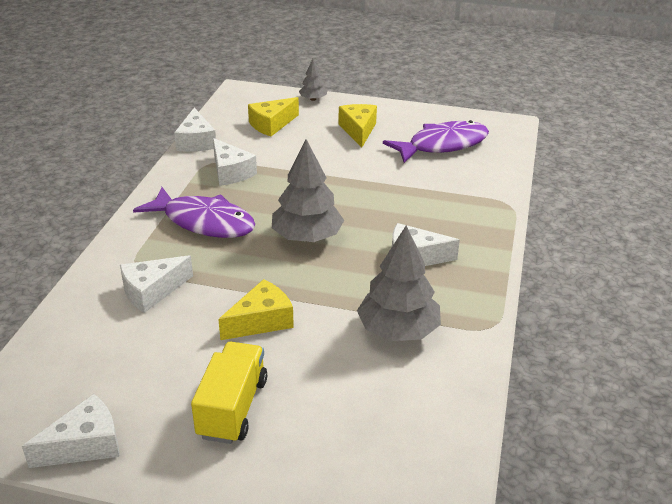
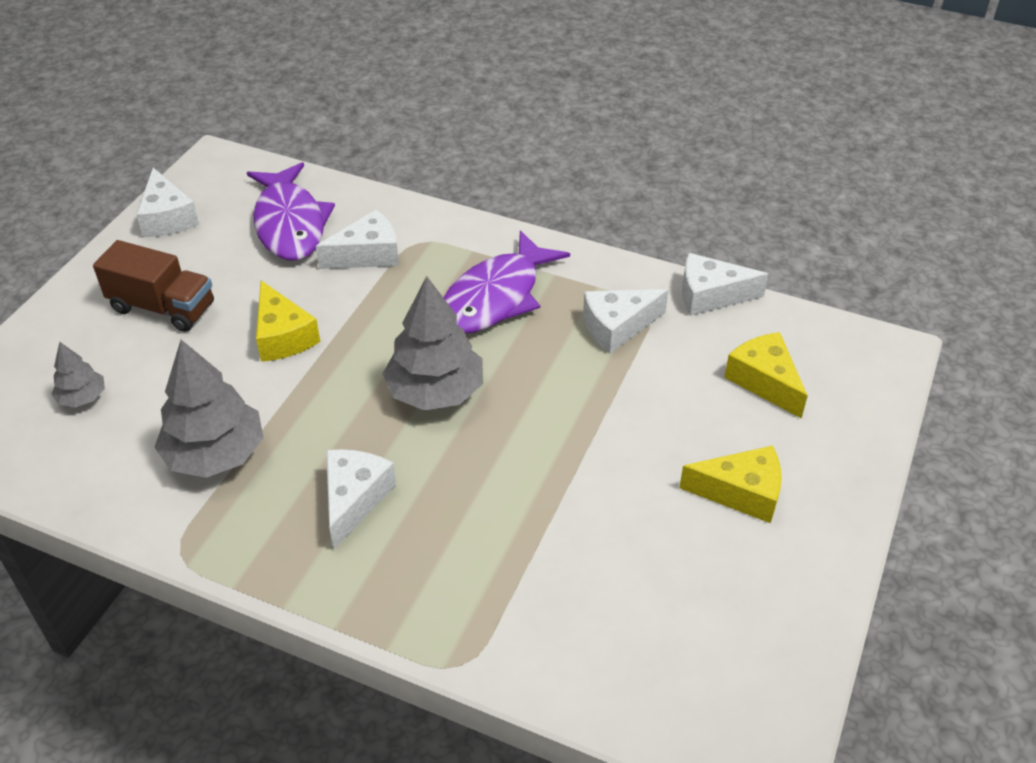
camera: 100 degrees right, 10 degrees up
white cheese [120,255,193,313] -> white cheese turned 90 degrees clockwise [316,210,399,269]
yellow truck [191,342,267,444] -> brown truck [93,240,214,332]
grey tree [299,59,327,101] -> grey tree moved to [51,342,105,407]
purple fish [383,120,489,163] -> purple fish moved to [247,162,335,260]

